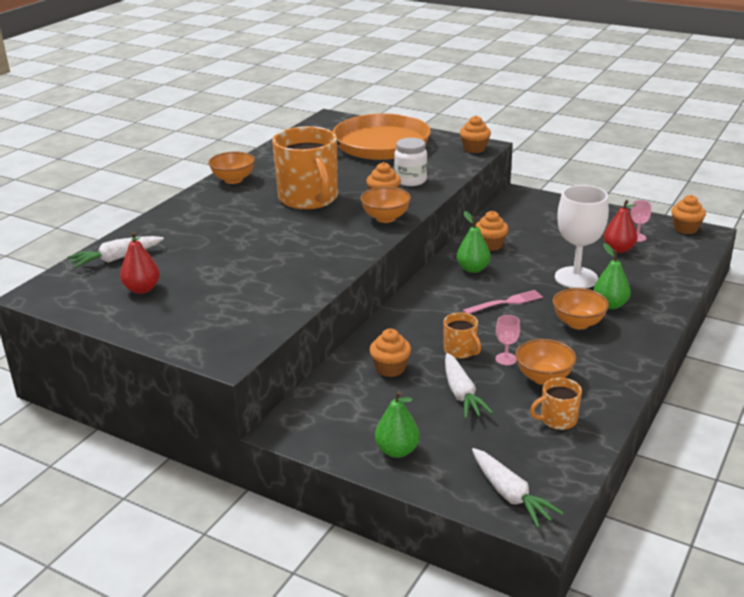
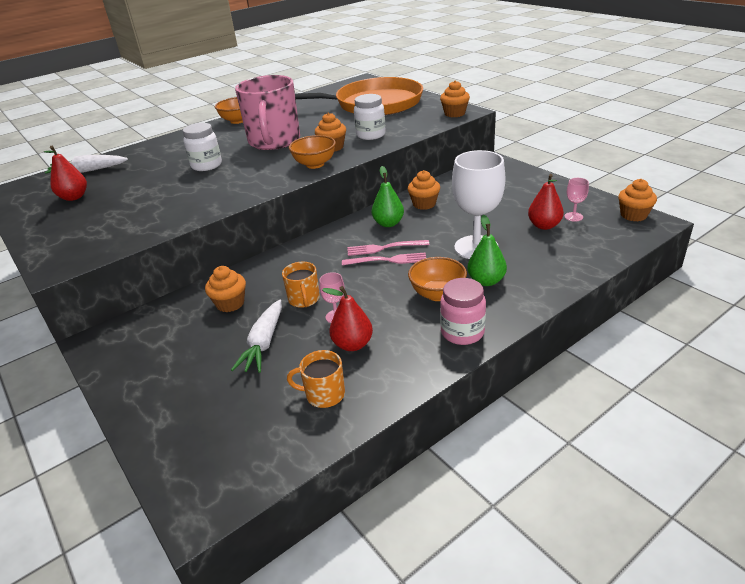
camera: 25 degrees right, 5 degrees up
orange mug [272,126,338,210] -> pink mug [235,75,300,150]
green pear [375,391,420,458] -> none
white carrot [472,448,564,528] -> none
orange bowl [515,339,577,385] -> red pear [322,286,373,351]
none -> white jar [183,123,222,171]
none -> pink fork [347,240,429,256]
none -> pink jar [440,278,486,345]

